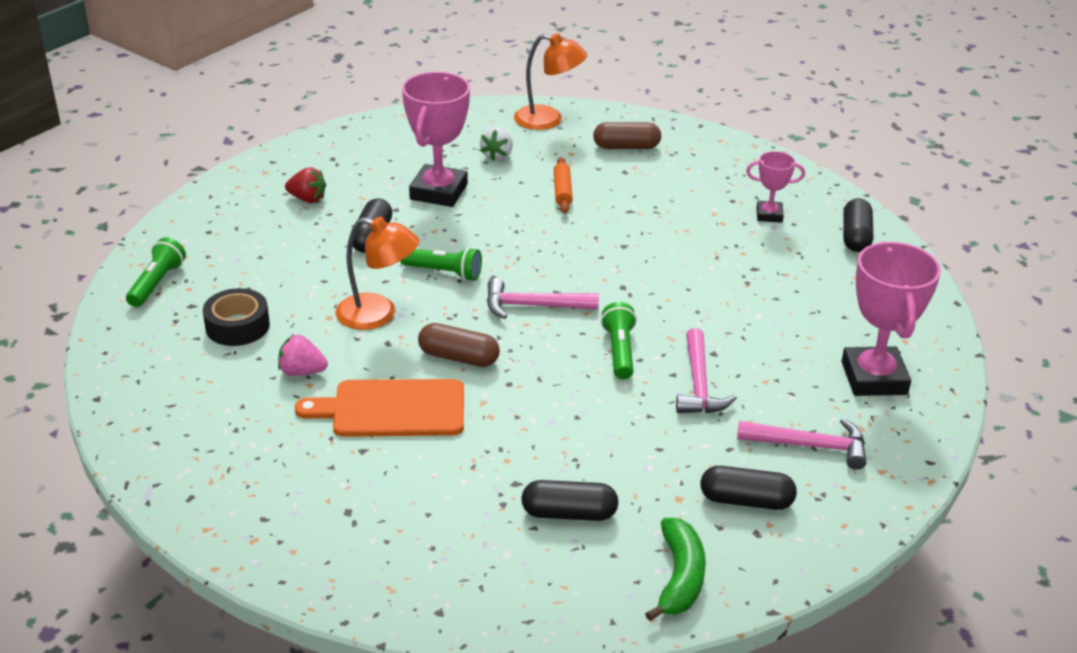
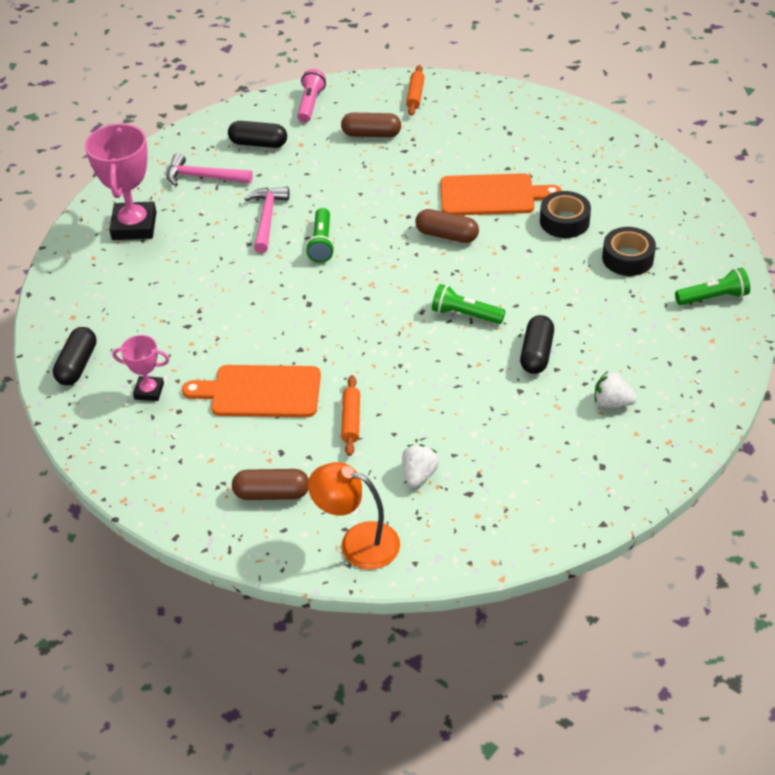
camera: 175 degrees left, 10 degrees up
green flashlight [126,237,186,307] -> green flashlight turned 120 degrees counterclockwise [675,268,750,305]
pink strawberry [278,335,328,376] -> black tape [540,191,591,238]
red strawberry [285,167,326,203] -> white strawberry [595,371,637,408]
orange lamp [336,217,419,330] -> none
pink trophy [402,72,470,207] -> none
pink hammer [487,278,599,319] -> none
black capsule [521,480,619,521] -> brown capsule [341,113,401,137]
green banana [645,518,706,621] -> pink flashlight [297,69,326,122]
none -> orange cutting board [182,365,321,417]
none -> orange rolling pin [406,65,425,116]

